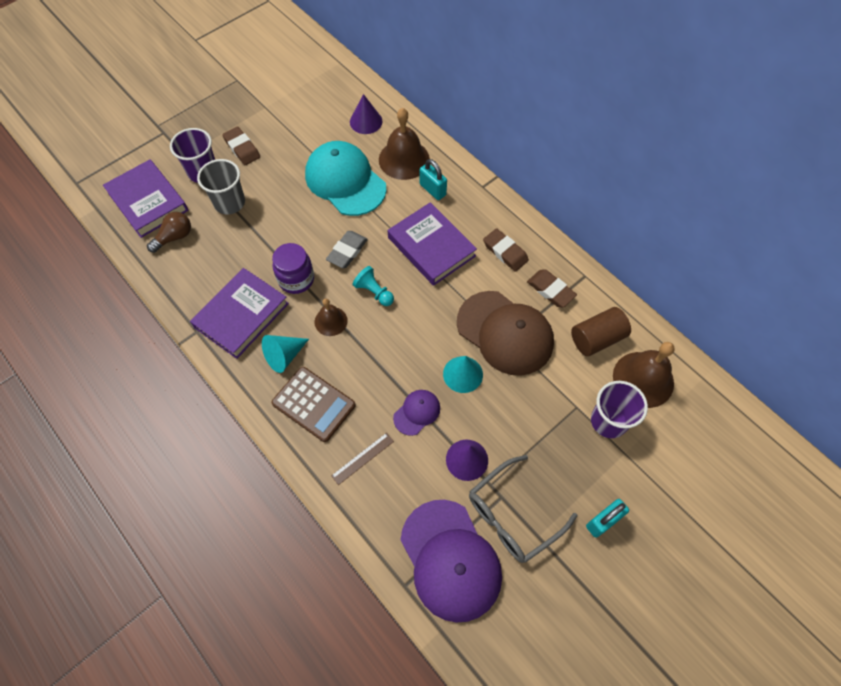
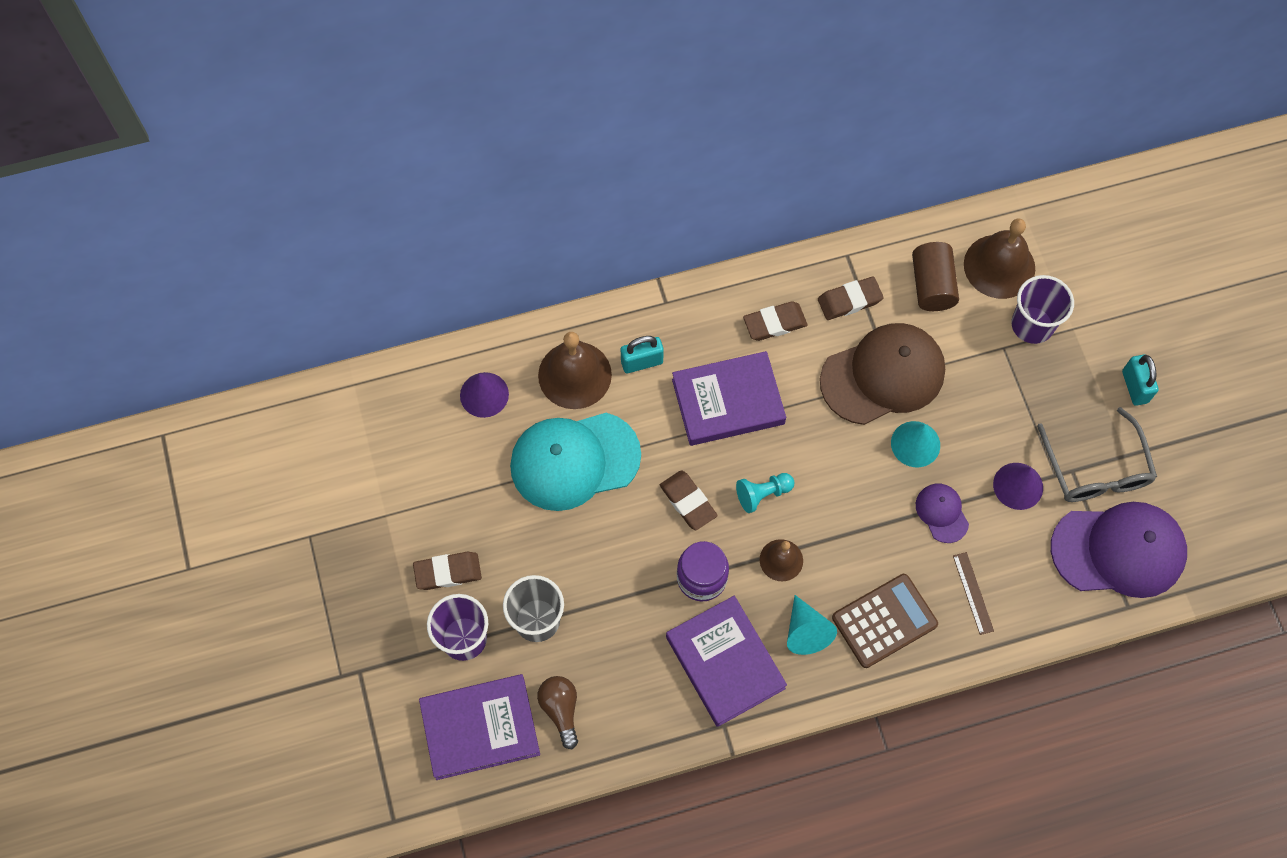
camera: 65 degrees left, 5 degrees up
grey eraser [326,231,368,268] -> brown eraser [660,470,718,530]

